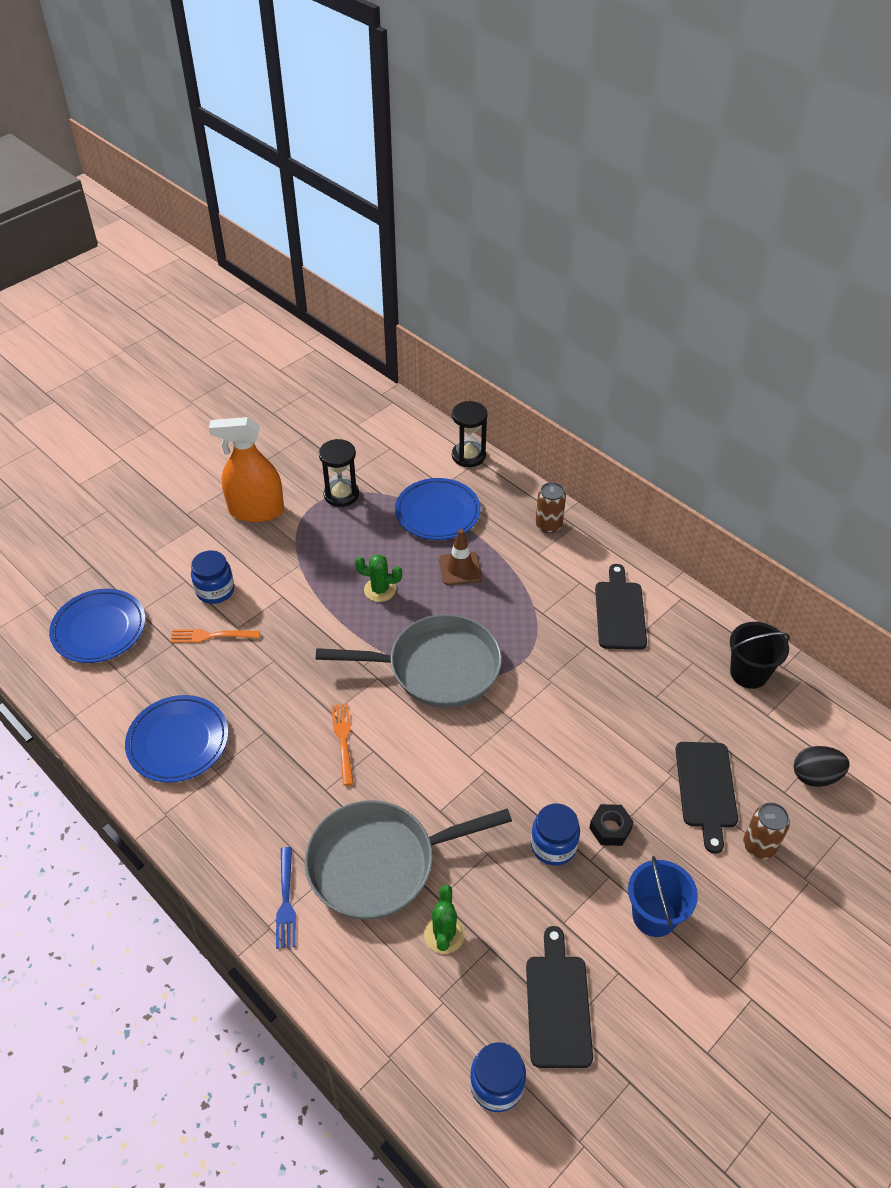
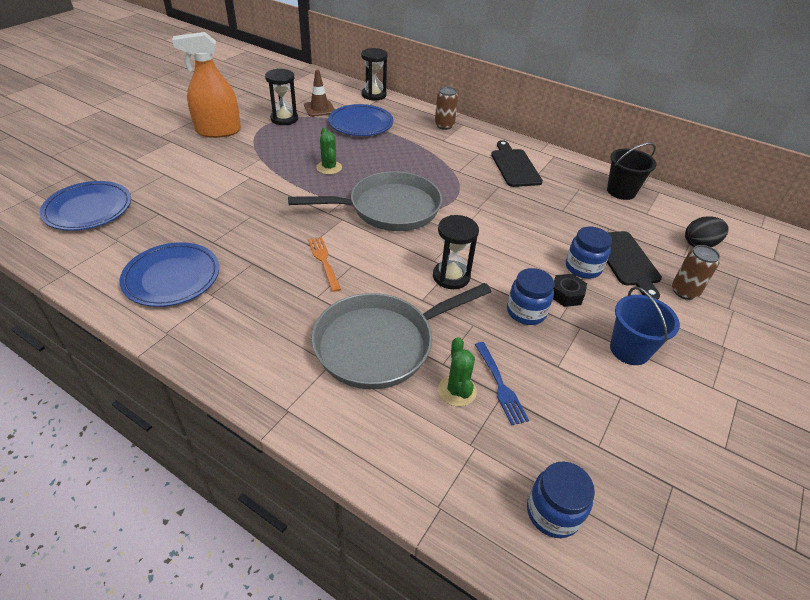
camera: 15 degrees left, 5 degrees down
orange fork [170,629,260,643] -> none
blue jar [191,550,234,604] -> blue jar moved to [566,226,612,279]
blue fork [276,847,296,949] -> blue fork moved to [475,342,529,425]
green cactus [355,554,402,602] -> green cactus turned 75 degrees clockwise [316,127,342,175]
brown traffic cone [439,529,482,585] -> brown traffic cone moved to [304,70,335,117]
black cutting board [526,926,593,1068] -> none
none -> black hourglass [433,215,479,289]

